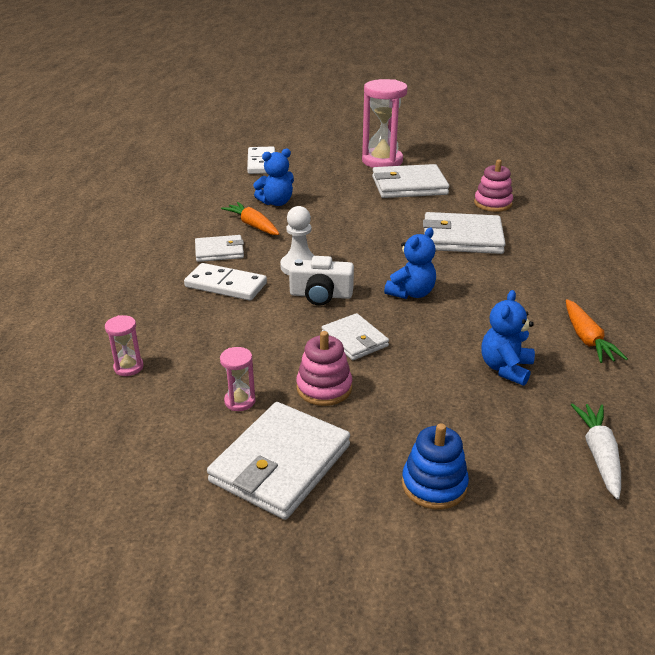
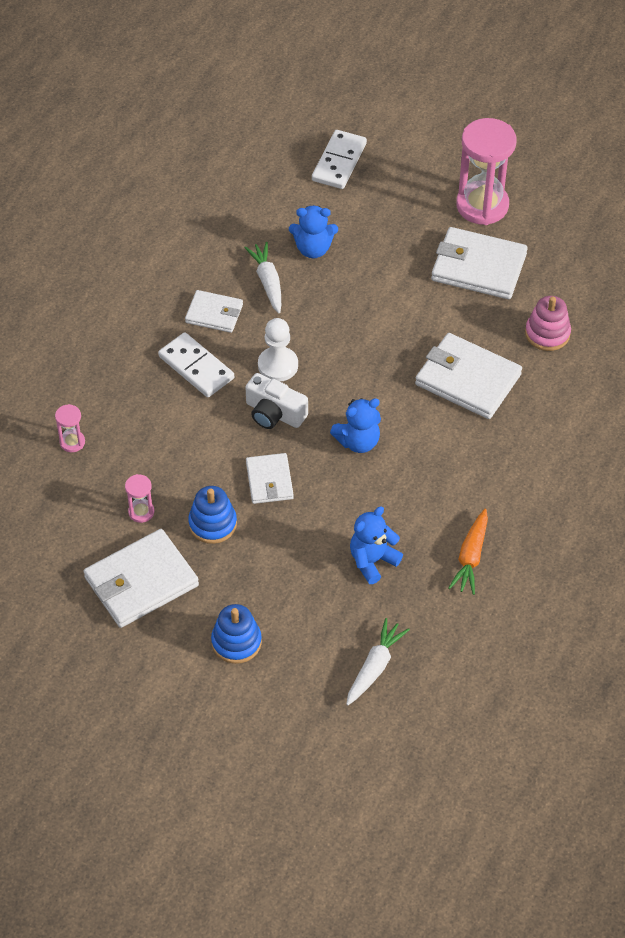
camera: 25 degrees right, 20 degrees up
orange carrot [221,202,279,235] -> white carrot [244,242,281,313]
pink stacking toy [296,331,352,406] -> blue stacking toy [188,486,237,544]

